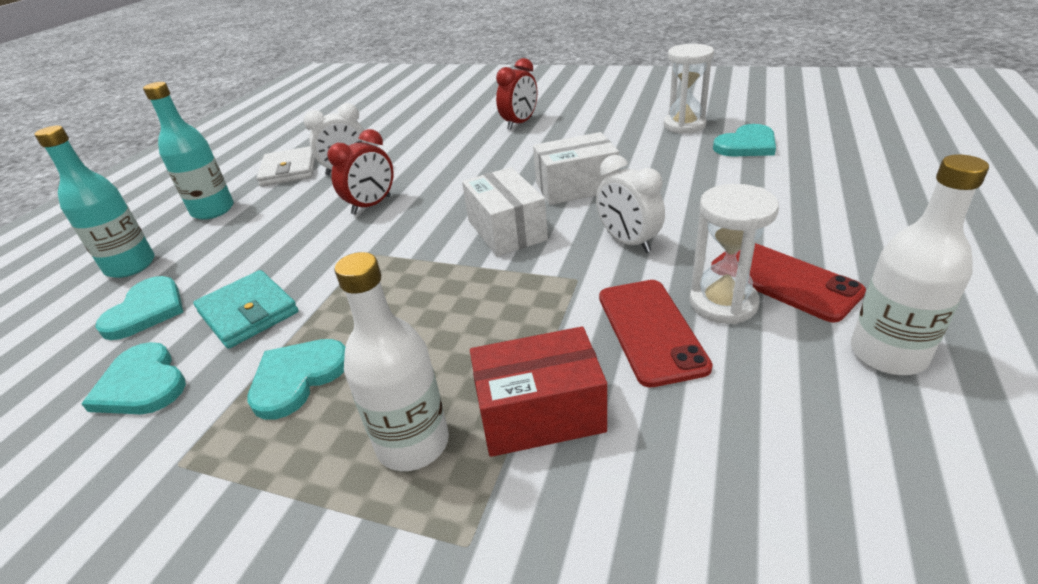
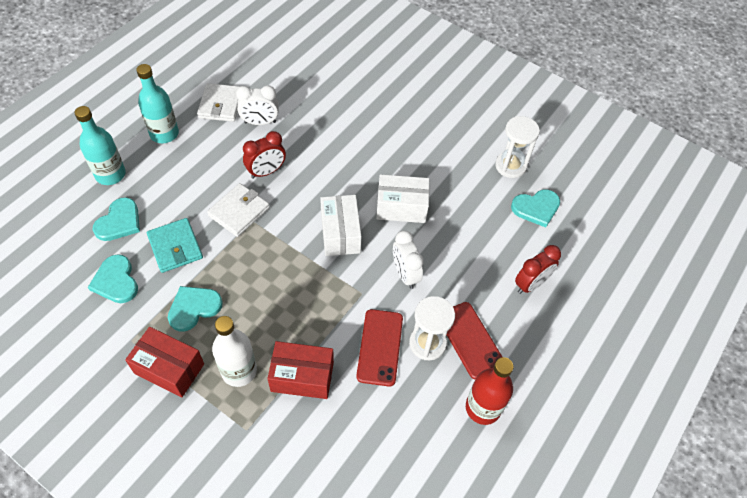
camera: 10 degrees right, 20 degrees up
red clock [496,58,538,130] -> red clock moved to [515,245,561,294]
white bottle [851,154,989,375] -> red bottle [466,357,514,425]
none -> red box [125,327,204,397]
none -> white wallet [207,183,270,237]

